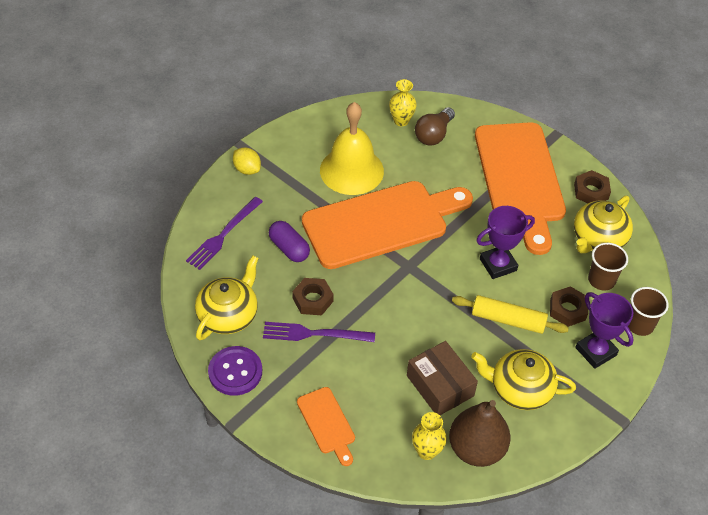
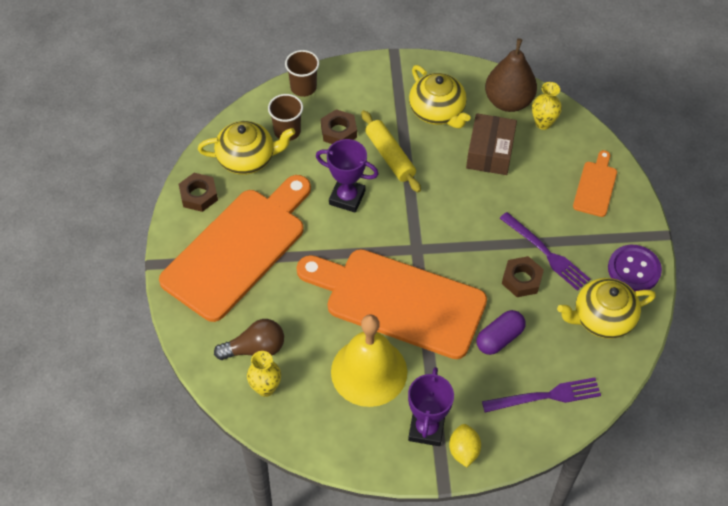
camera: 135 degrees left, 5 degrees up
purple capsule [269,221,310,262] -> purple capsule turned 45 degrees clockwise [477,310,525,355]
purple trophy [575,292,634,369] -> purple trophy moved to [408,367,454,446]

